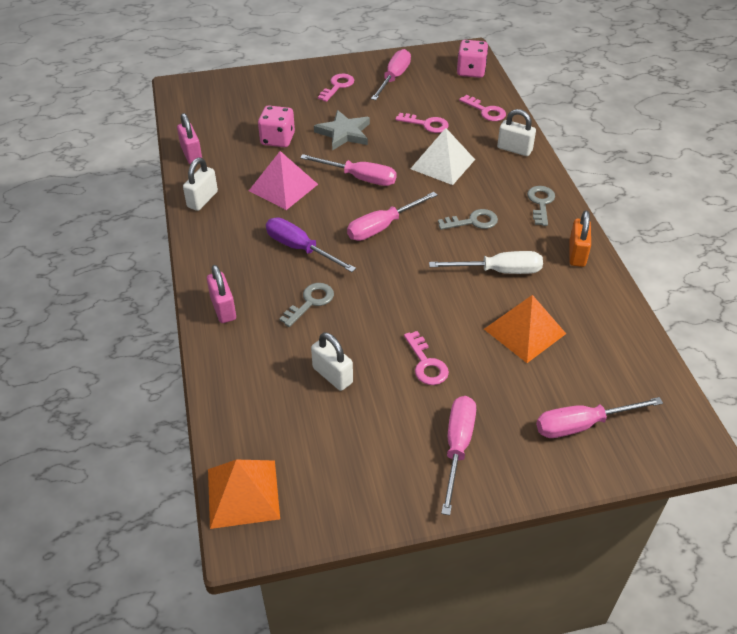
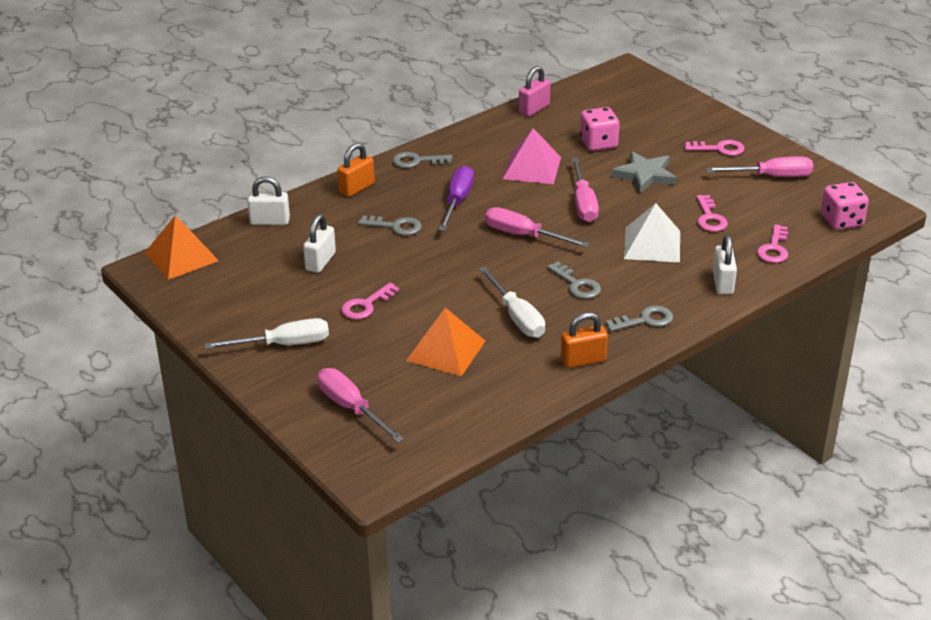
camera: 65 degrees right, 10 degrees down
white padlock [183,158,218,211] -> white padlock moved to [247,176,290,225]
pink padlock [207,265,236,323] -> orange padlock [337,143,375,197]
pink screwdriver [441,396,476,515] -> white screwdriver [204,318,329,349]
none -> grey key [392,152,453,168]

